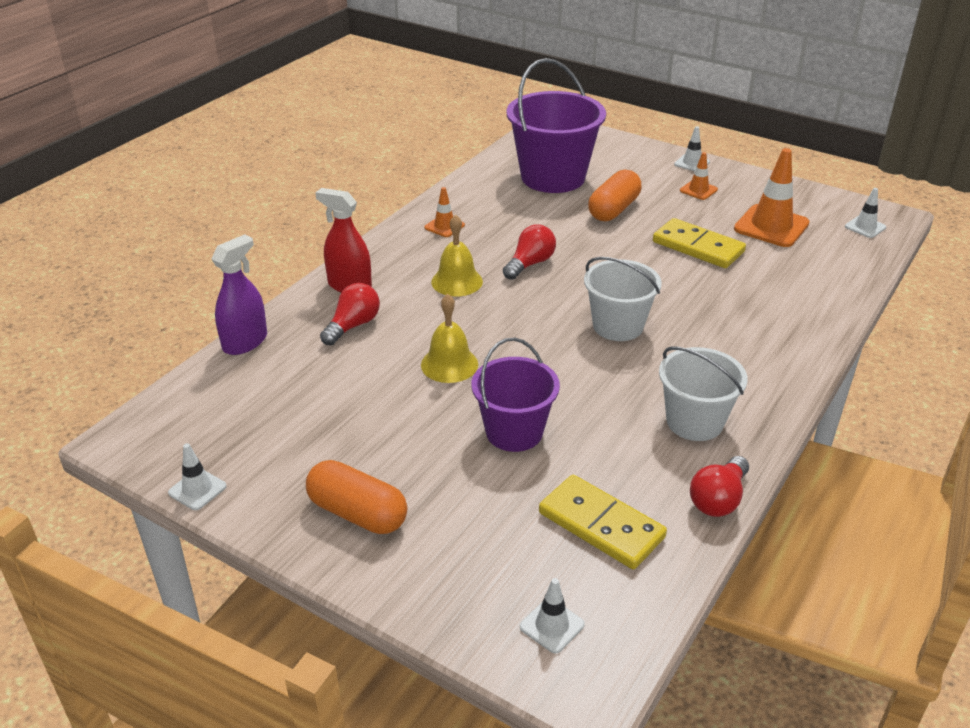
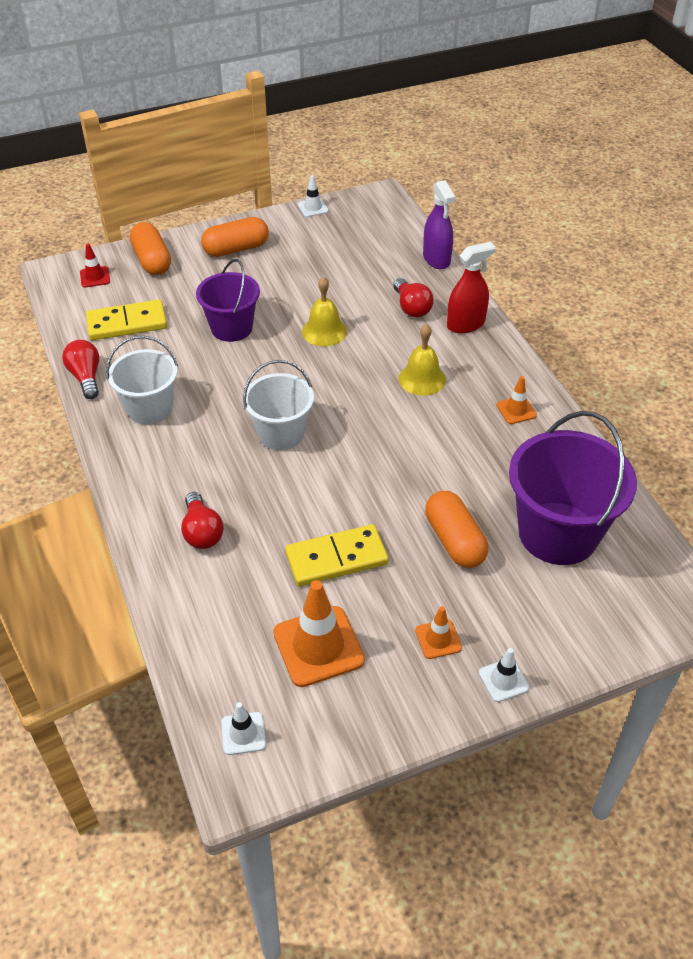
camera: 125 degrees right, 10 degrees up
red light bulb [503,224,556,280] -> red light bulb moved to [181,492,224,549]
white traffic cone [520,578,585,653] -> red traffic cone [80,244,110,287]
none -> orange capsule [130,222,171,275]

